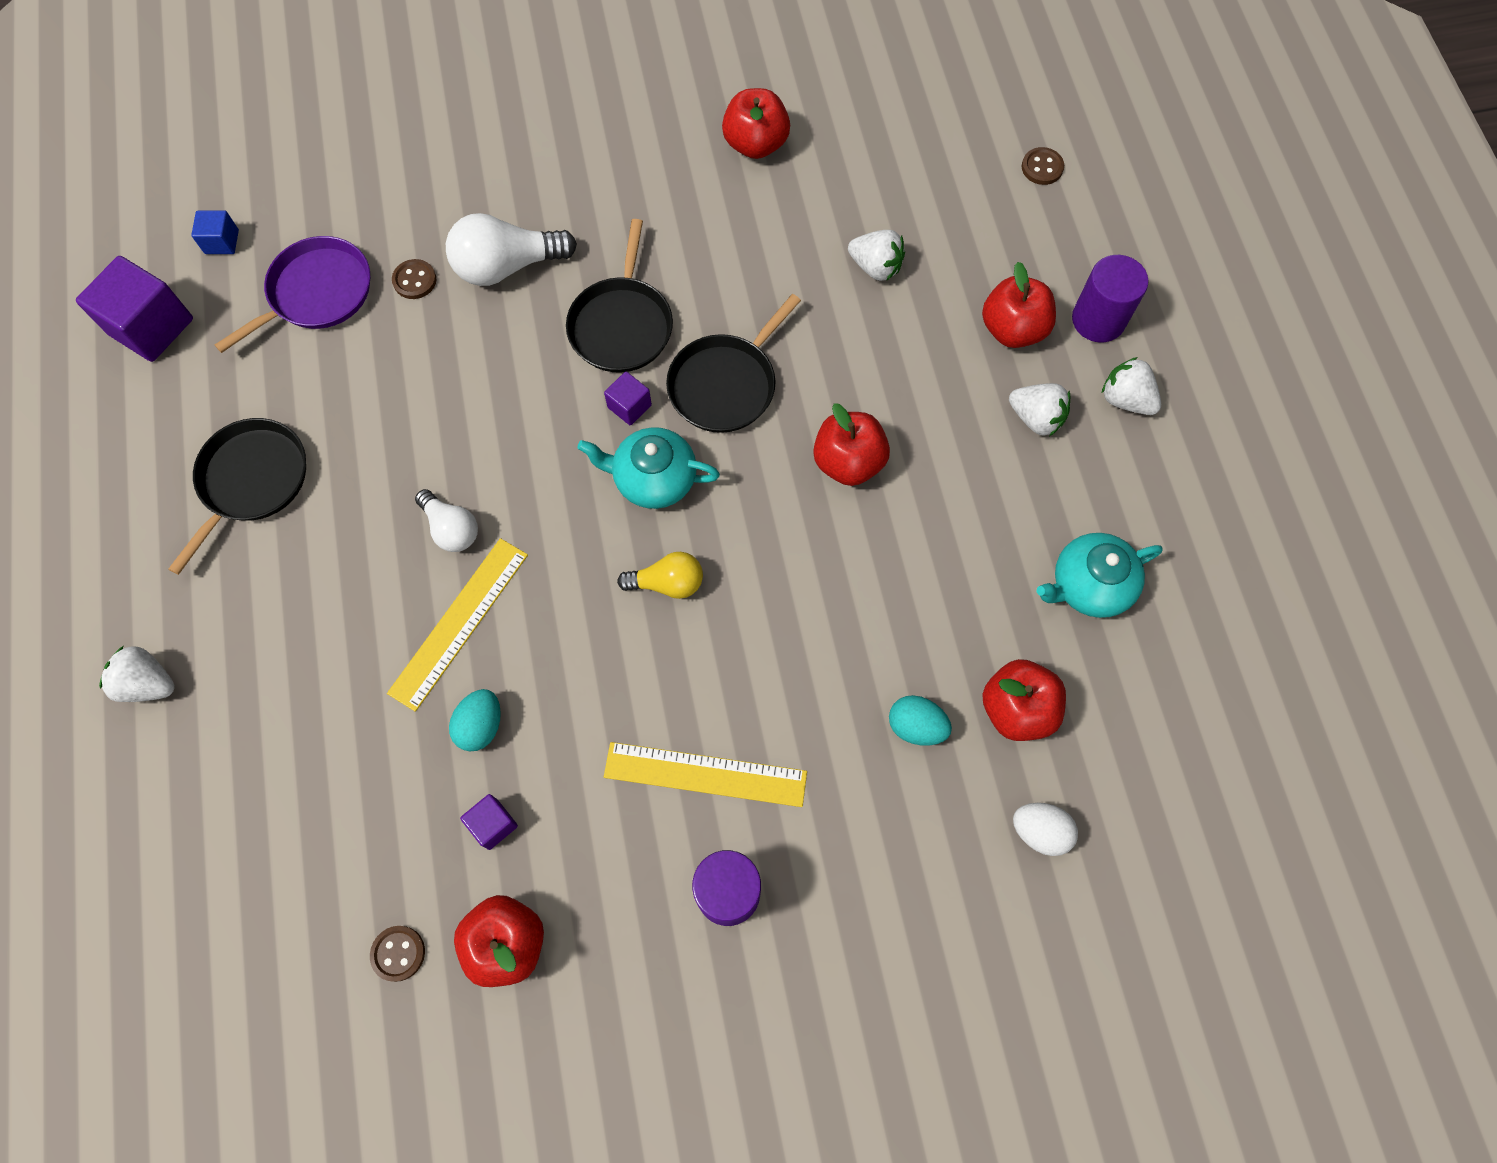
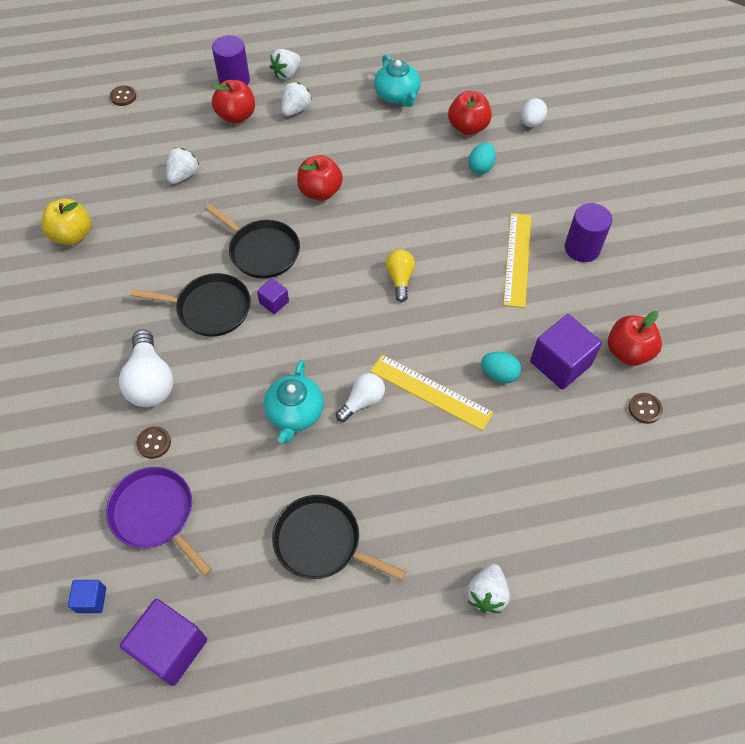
camera: 90 degrees left, 10 degrees down
purple cube [460,794,518,850] -> purple cube [530,314,602,390], size x1.98
turquoise teapot [577,427,720,509] -> turquoise teapot moved to [264,360,324,444]
red apple [722,88,790,159] -> yellow apple [41,199,91,245]

